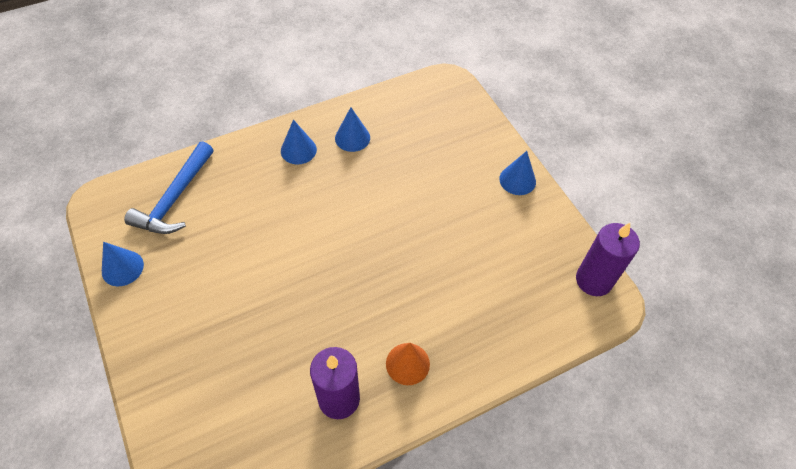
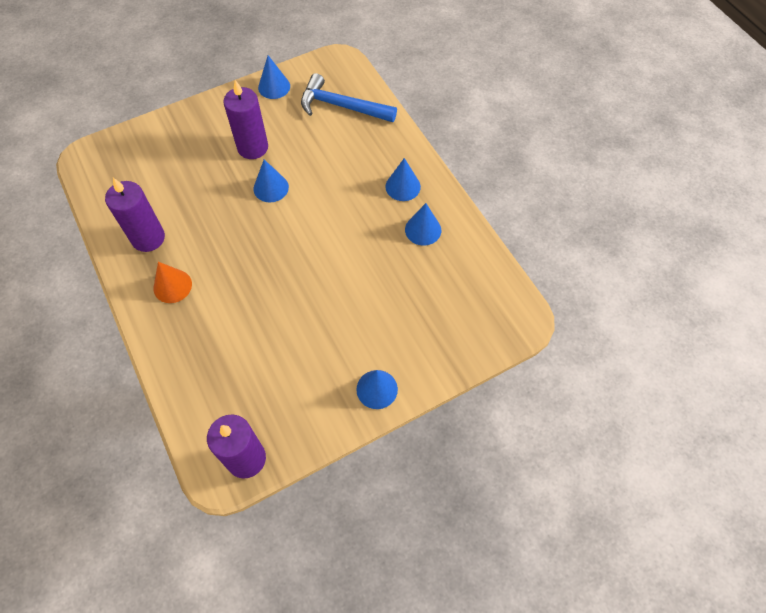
camera: 90 degrees right, 5 degrees up
none -> purple candle [223,80,268,159]
none -> blue cone [253,159,289,202]

